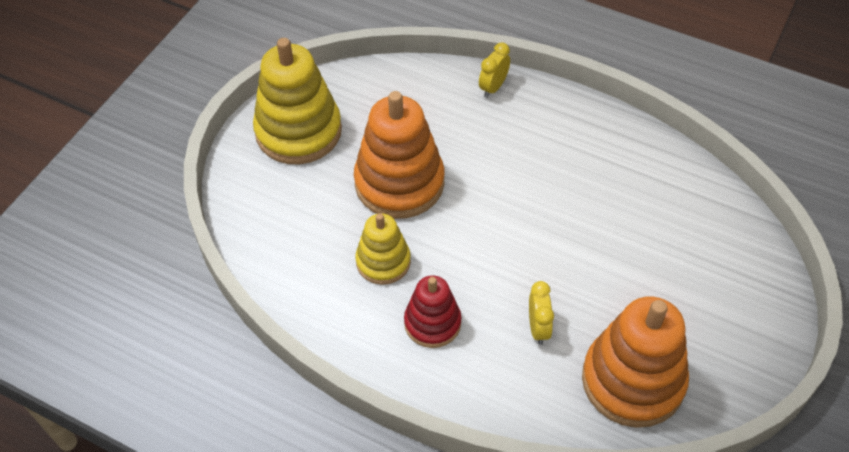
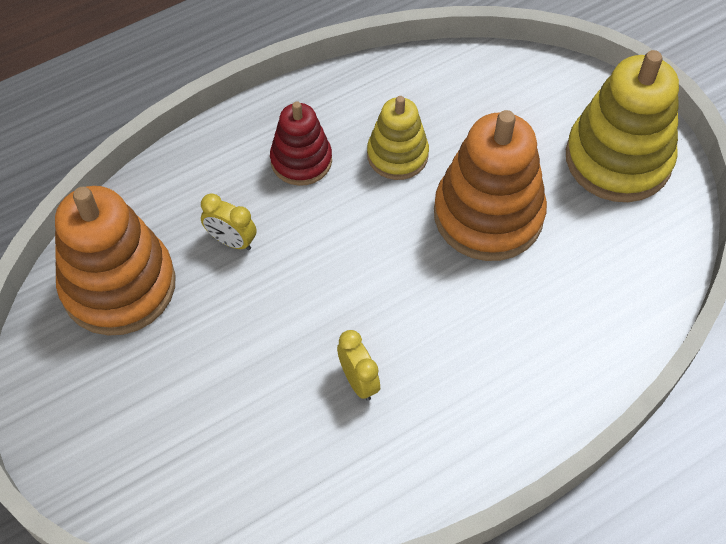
camera: 120 degrees right, 5 degrees up
yellow clock [479,42,510,98] -> yellow clock moved to [337,330,380,401]

